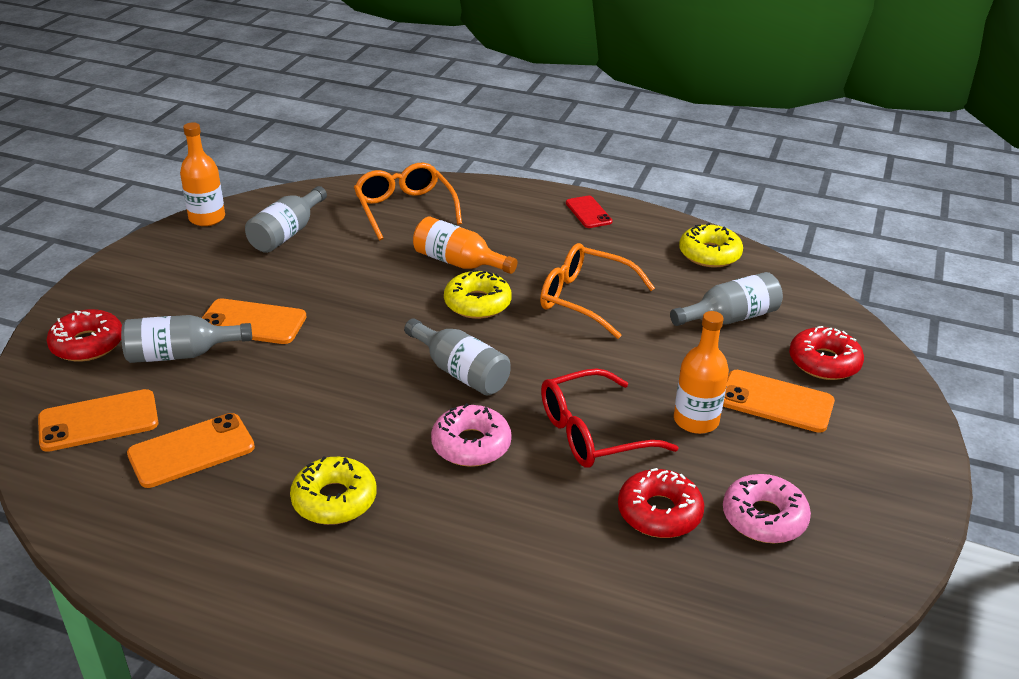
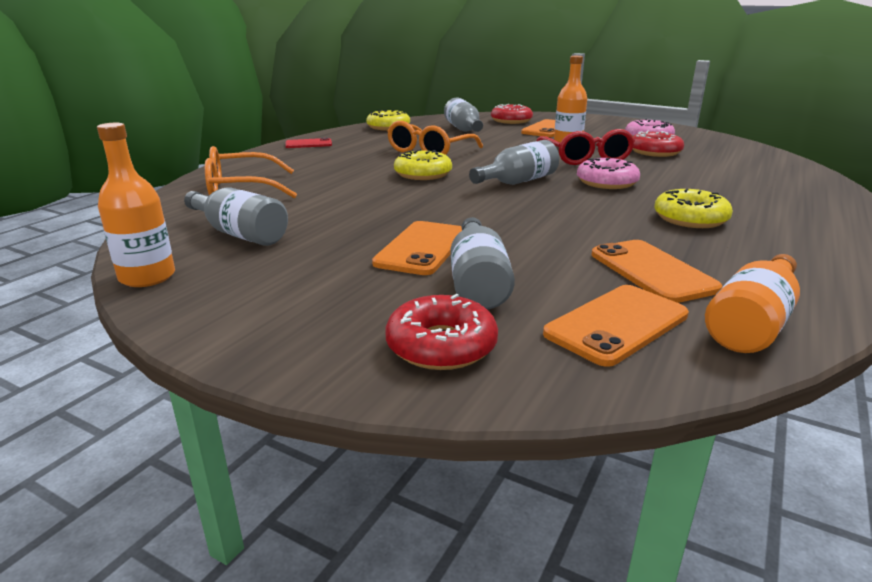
camera: 80 degrees left, 10 degrees down
orange phone [38,389,159,452] -> orange phone turned 60 degrees clockwise [543,285,689,367]
orange bottle [413,217,517,274] -> orange bottle moved to [705,254,800,353]

